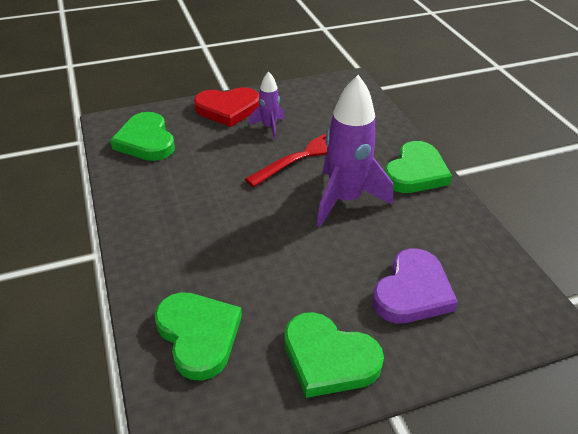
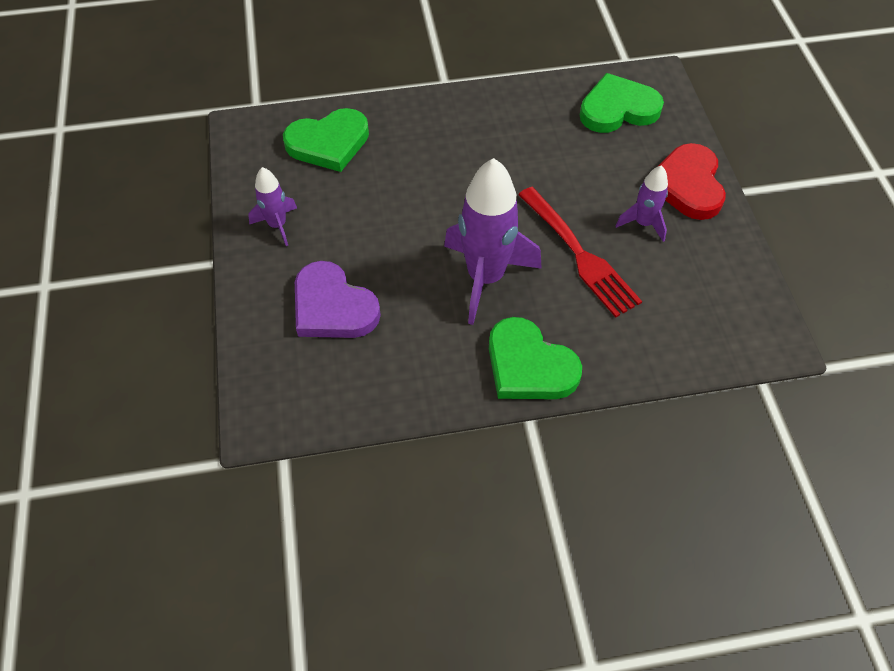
camera: 100 degrees right, 15 degrees up
green heart [284,312,384,398] -> purple rocket [248,167,297,246]

